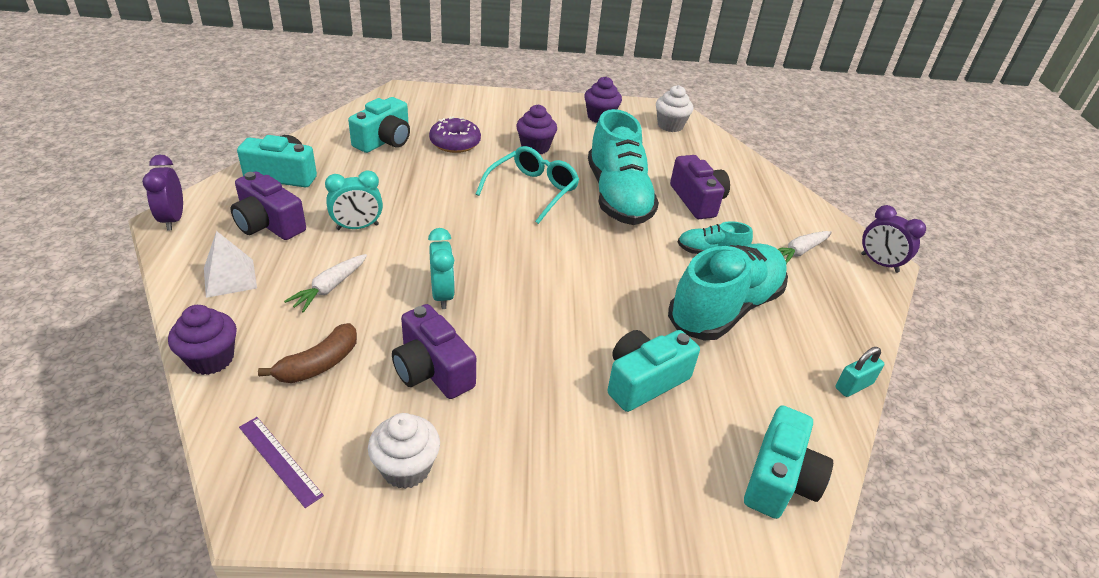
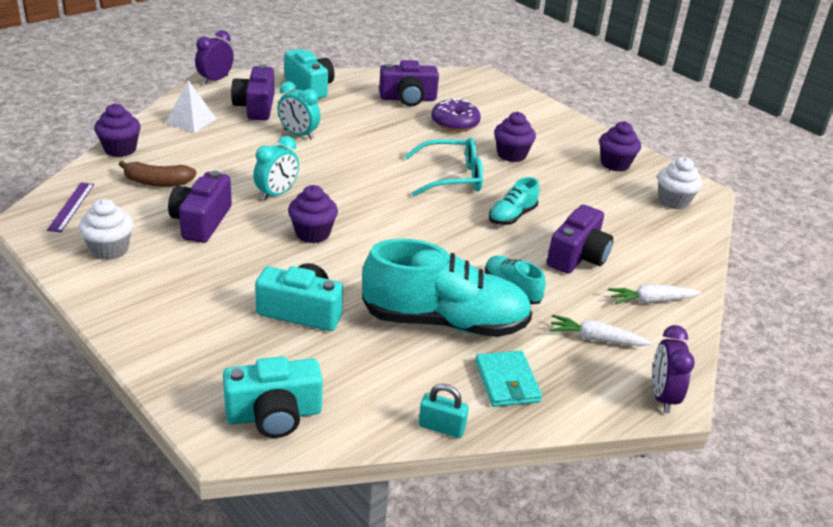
camera: 50 degrees right, 5 degrees down
white carrot [284,254,367,313] -> white carrot moved to [608,284,701,304]
turquoise camera [348,97,410,153] -> purple camera [379,60,439,106]
turquoise shoe [588,109,659,225] -> turquoise shoe [489,177,539,225], size x0.48
none -> purple cupcake [288,185,338,243]
none -> turquoise wallet [475,351,542,407]

